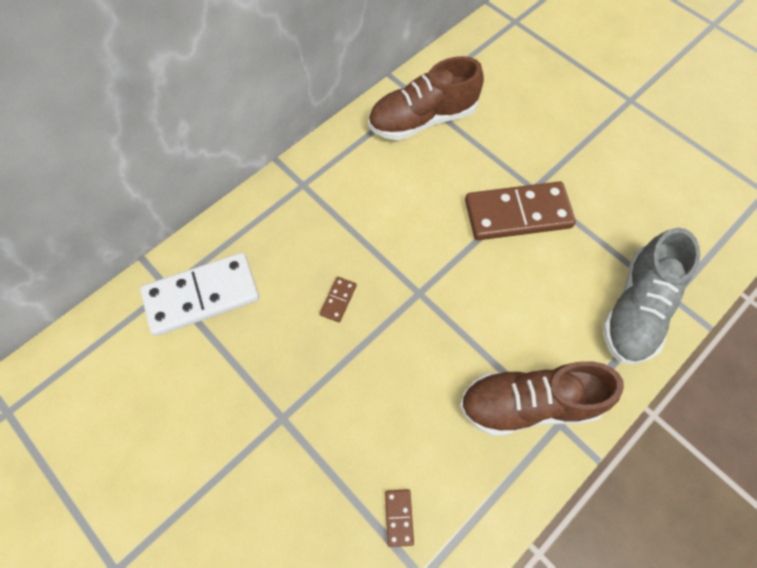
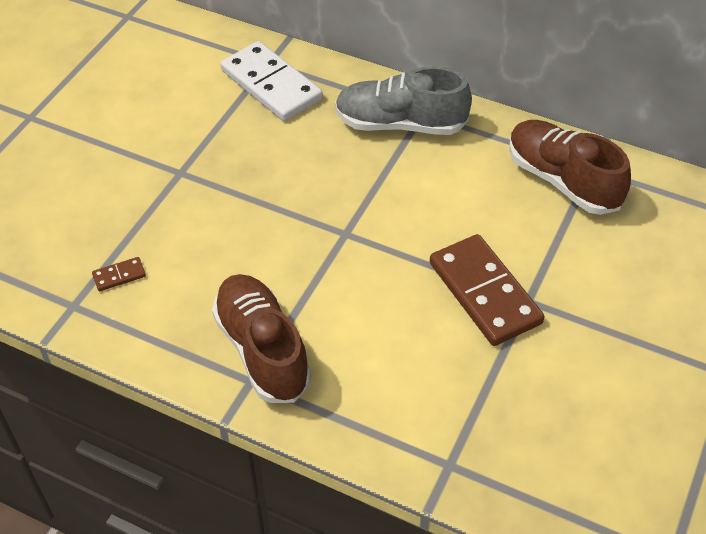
camera: 70 degrees right, 15 degrees down
brown domino [320,277,357,322] -> none
grey shoe [602,228,700,364] -> grey shoe moved to [335,67,472,135]

